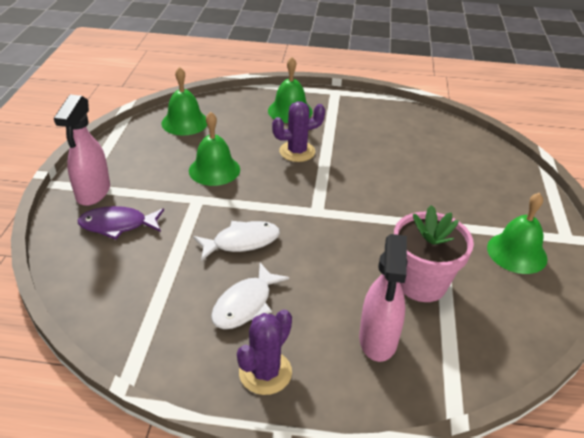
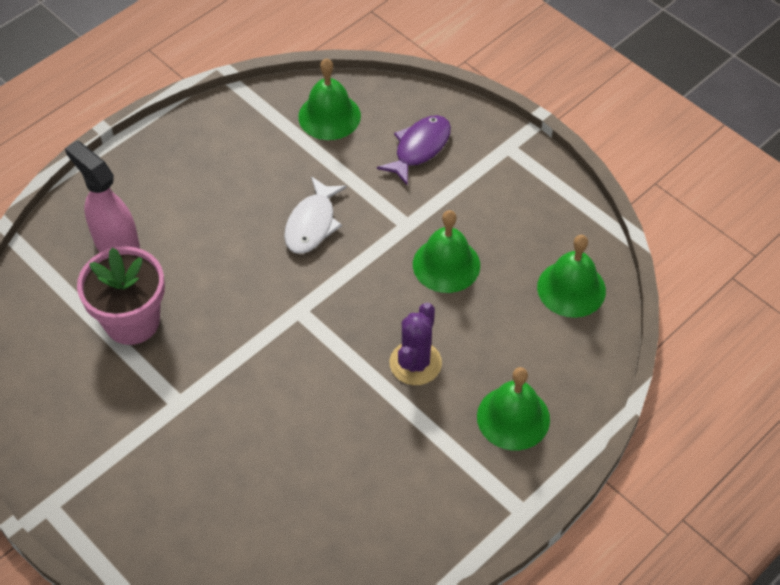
camera: 130 degrees right, 15 degrees up
pink spray bottle [54,95,110,206] -> none
white fish [211,263,289,329] -> none
purple cactus [237,309,292,395] -> none
green bell [487,193,548,274] -> green bell moved to [298,58,361,140]

